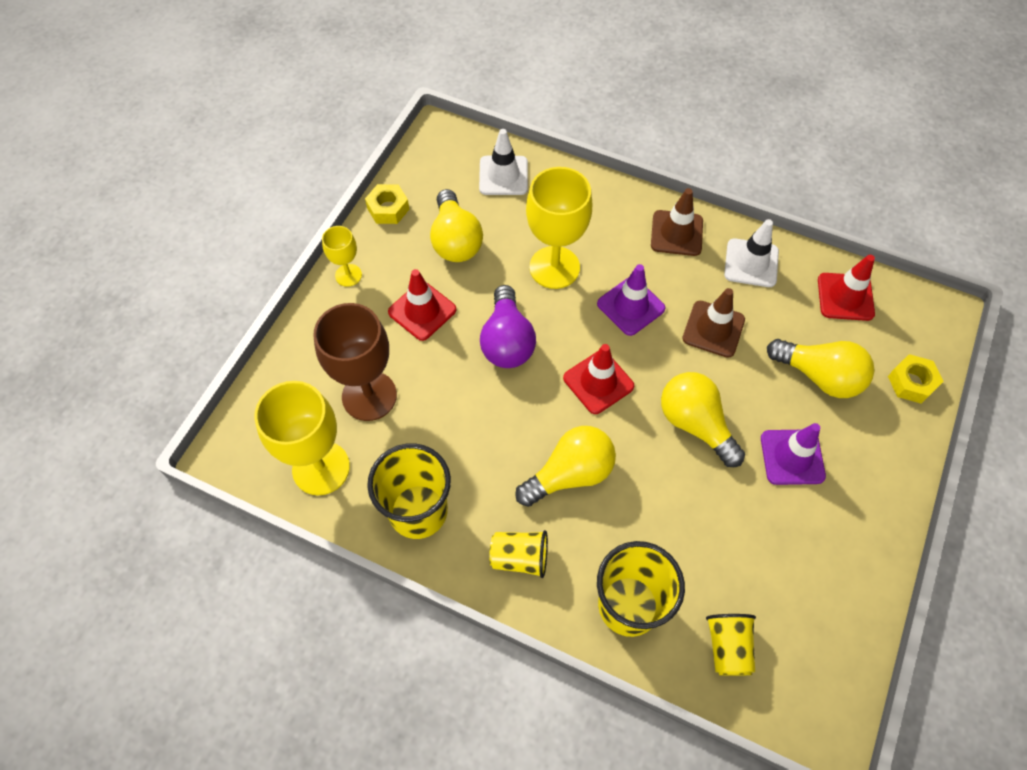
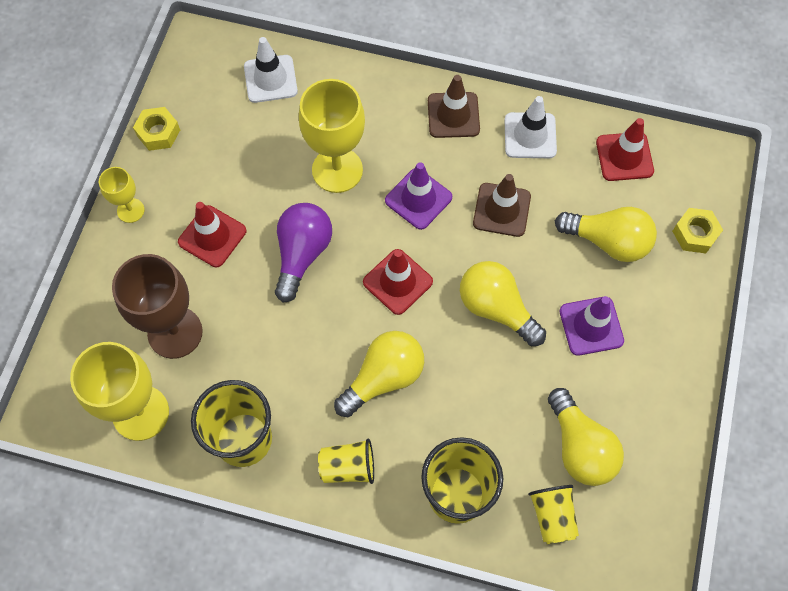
camera: 10 degrees left, 5 degrees up
yellow light bulb [430,189,483,262] -> yellow light bulb moved to [548,388,624,486]
purple light bulb [480,285,536,368] -> purple light bulb turned 150 degrees counterclockwise [275,203,332,302]

